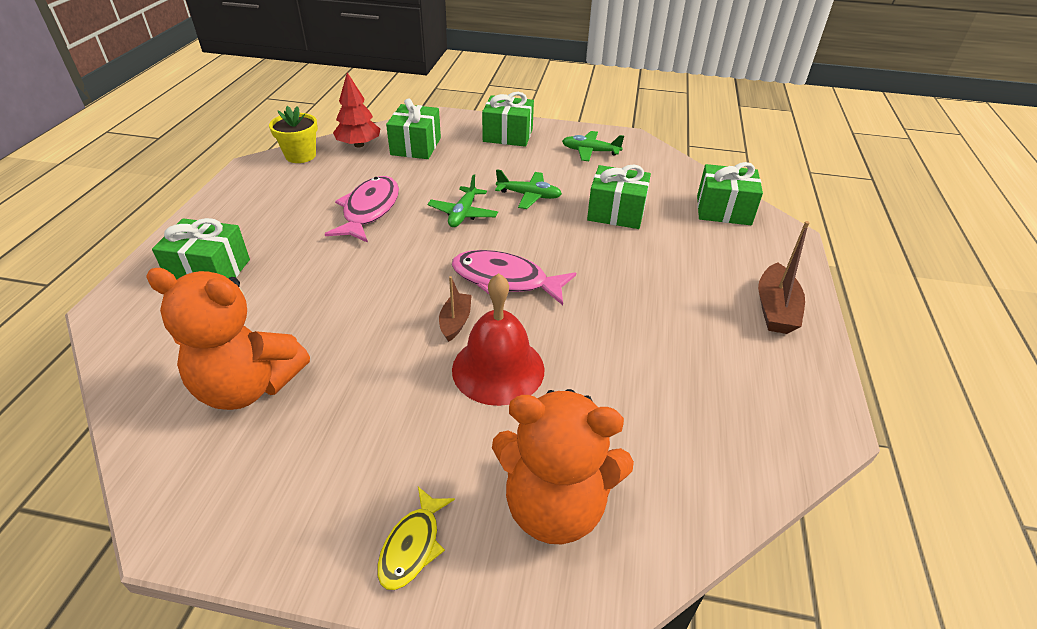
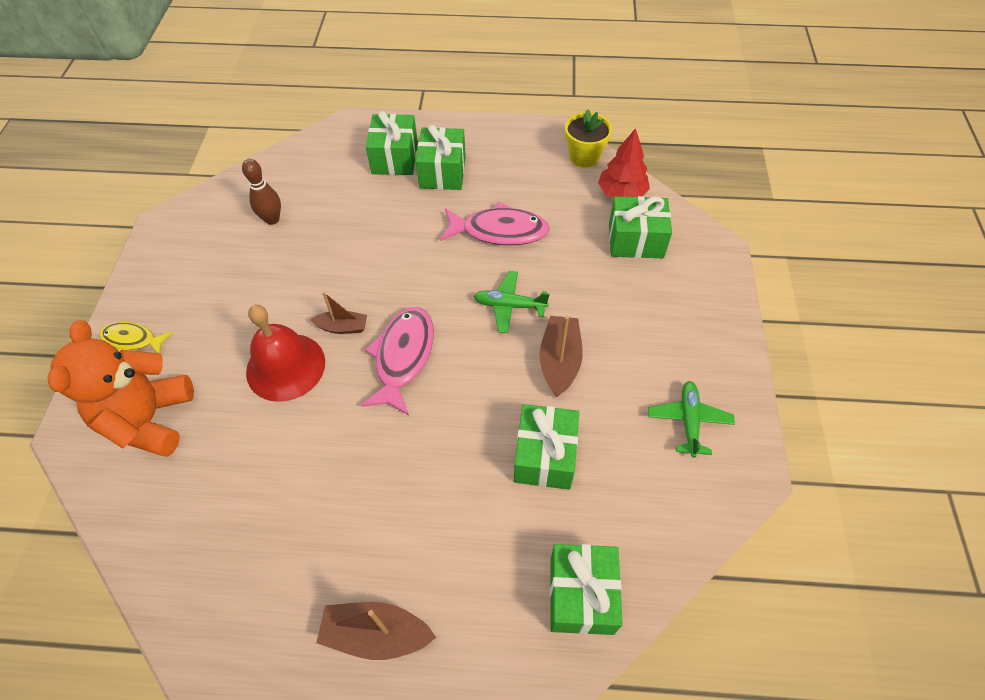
camera: 85 degrees right, 15 degrees up
orange teddy bear [146,268,310,410] -> brown bowling pin [242,159,281,225]
green gift [482,92,534,147] -> green gift moved to [416,125,466,190]
green plane [495,169,562,209] -> brown boat [540,316,583,397]

